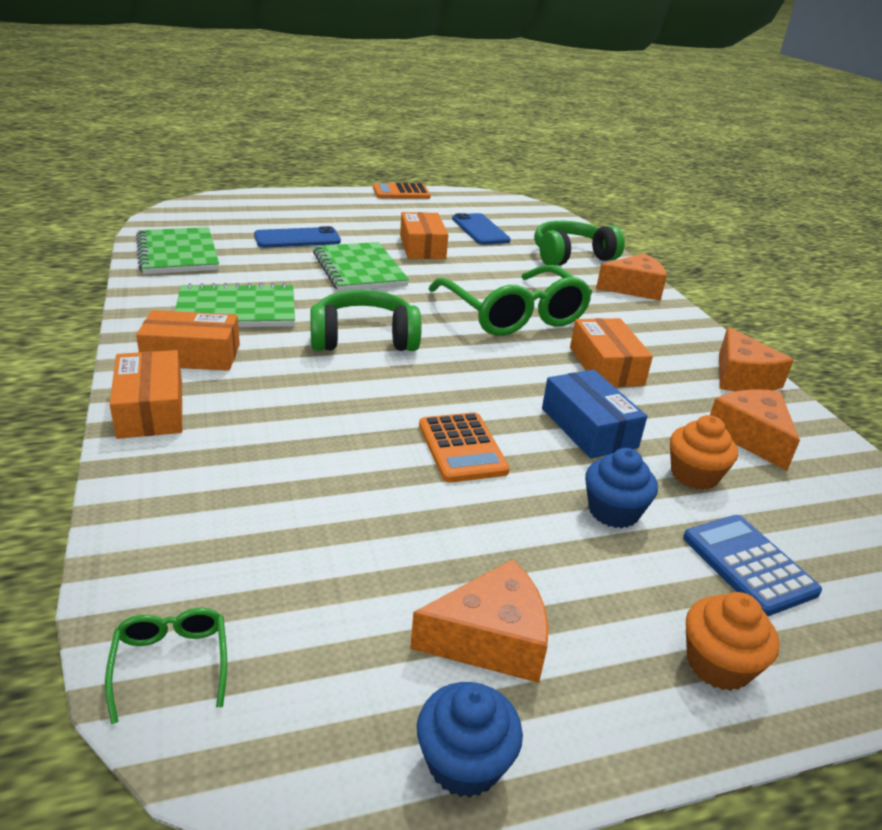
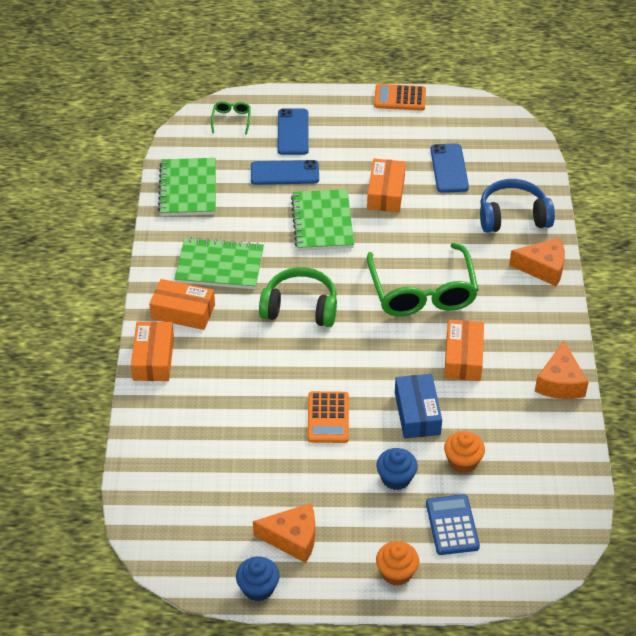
camera: 20 degrees right, 15 degrees up
green glasses [105,608,227,724] -> green glasses moved to [211,101,251,135]
green headphones [534,221,625,266] -> blue headphones [480,179,555,233]
orange cheese [710,390,800,471] -> none
none -> blue phone [277,108,309,155]

